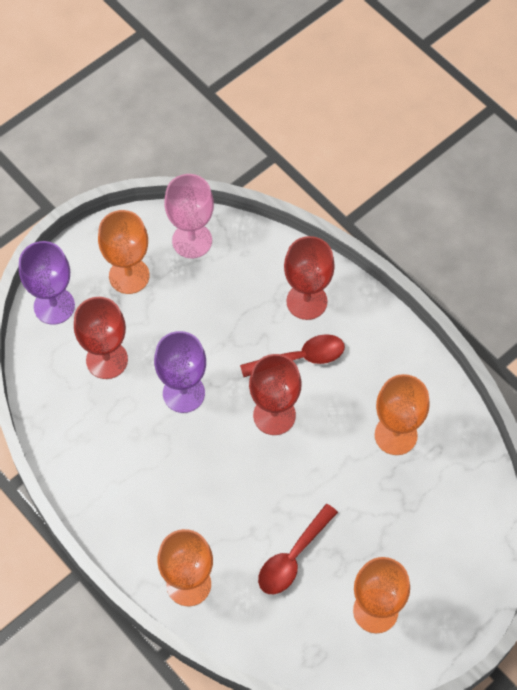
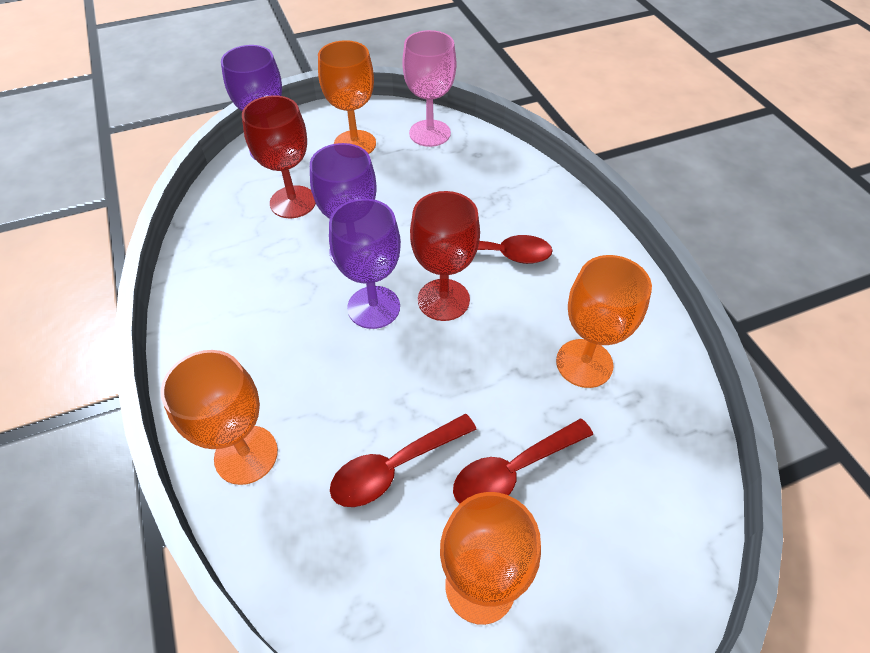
camera: 20 degrees right, 10 degrees down
red goblet [284,236,335,320] -> none
none -> purple goblet [329,199,401,329]
none -> red spoon [453,418,593,504]

